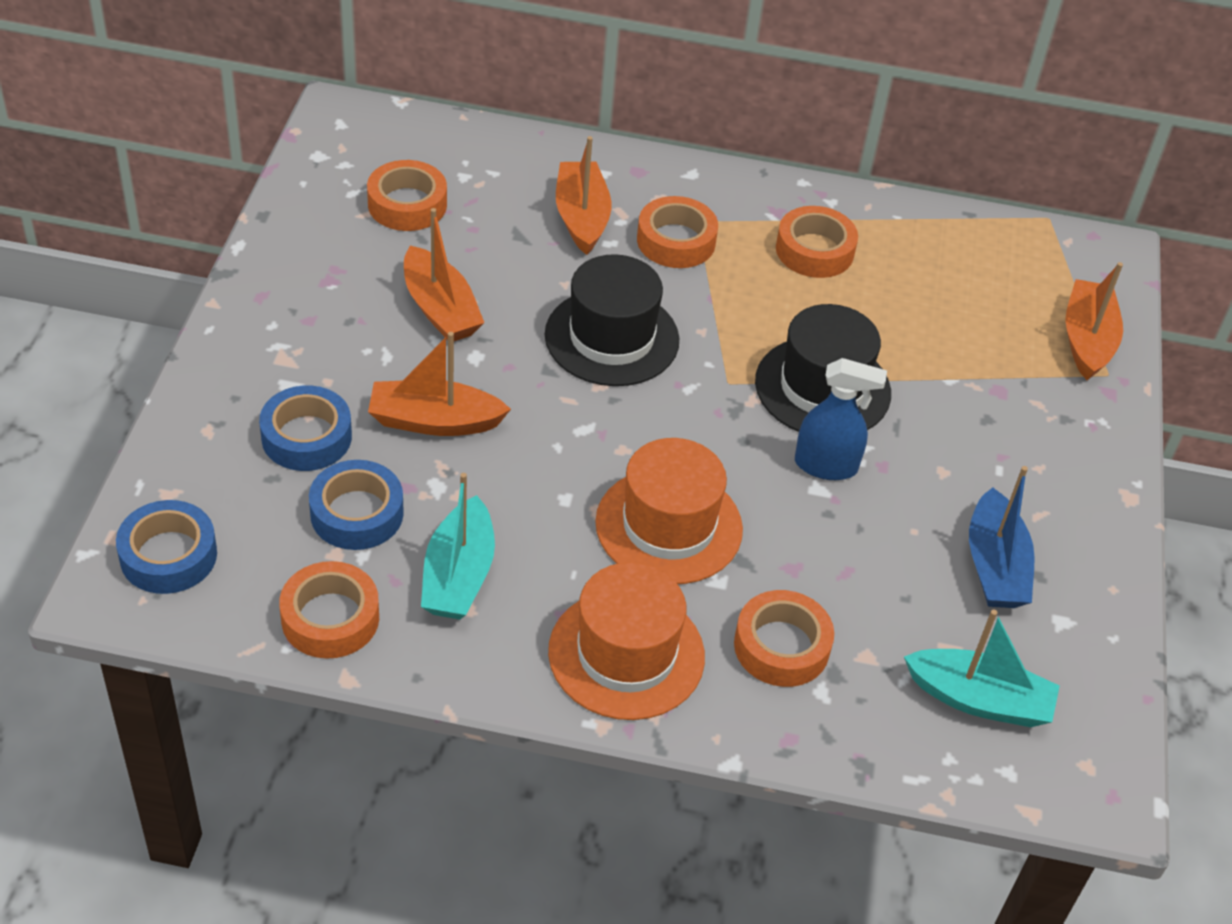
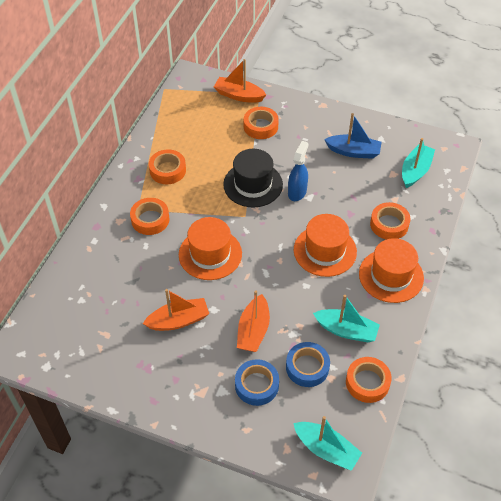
camera: 75 degrees left, 5 degrees up
blue tape [116,500,217,594] -> turquoise boat [293,416,362,471]
orange tape [367,160,447,231] -> orange tape moved to [244,107,279,139]
black hat [545,254,679,386] -> orange hat [179,217,242,280]
orange boat [556,136,612,255] -> none

